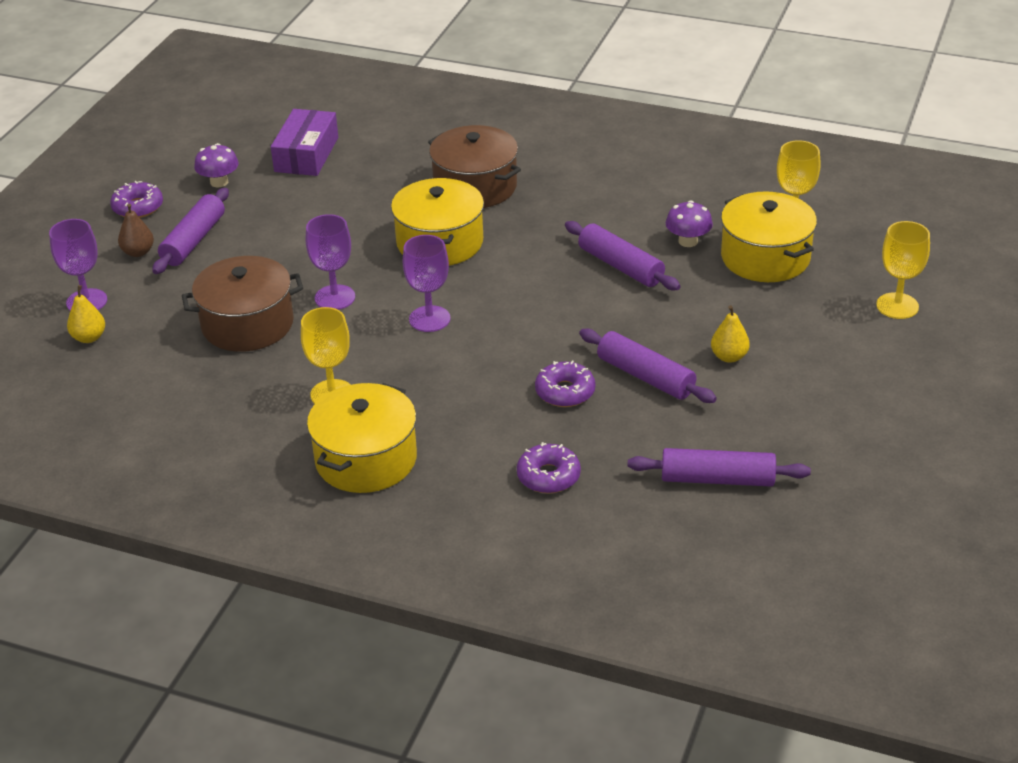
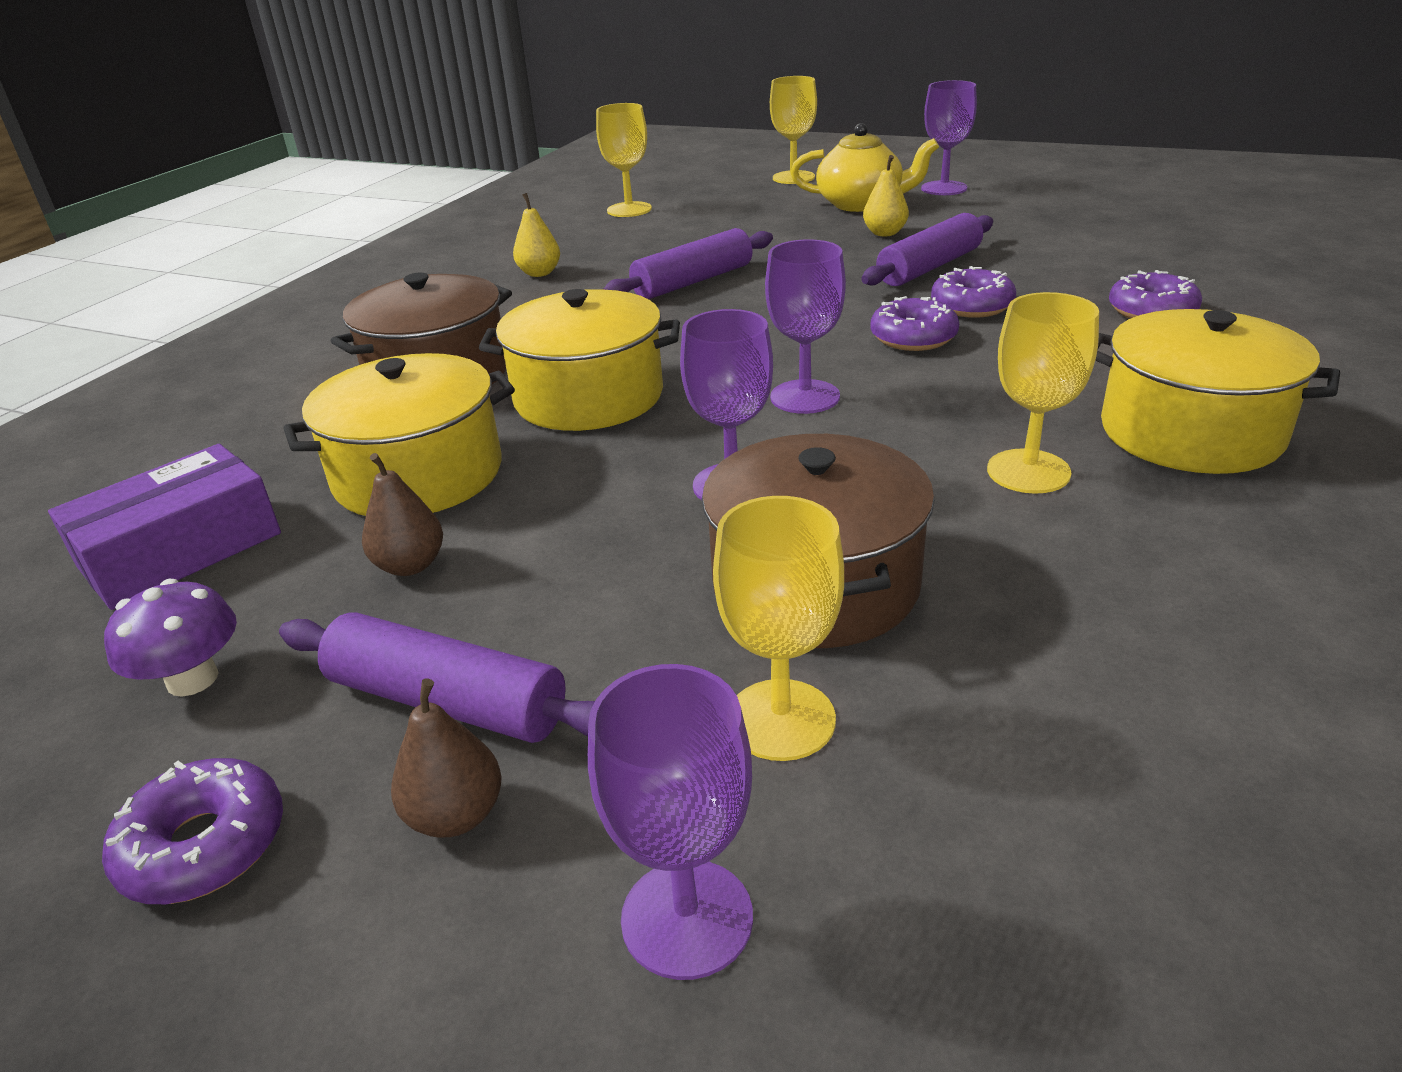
camera: 85 degrees left, 5 degrees down
yellow pear [67,285,105,343] -> yellow pear moved to [513,193,560,277]
purple box [271,109,338,176] -> purple box turned 60 degrees counterclockwise [48,444,281,610]
purple rolling pin [627,448,811,487] -> none
purple mushroom [666,200,713,247] -> none
yellow pot [721,191,817,282] -> yellow pot moved to [283,353,515,516]
none -> brown pear [362,453,443,576]
none -> yellow goblet [713,496,844,761]
none -> yellow teapot [790,123,939,212]
none -> purple donut [870,296,959,351]
none -> purple goblet [921,80,977,195]

